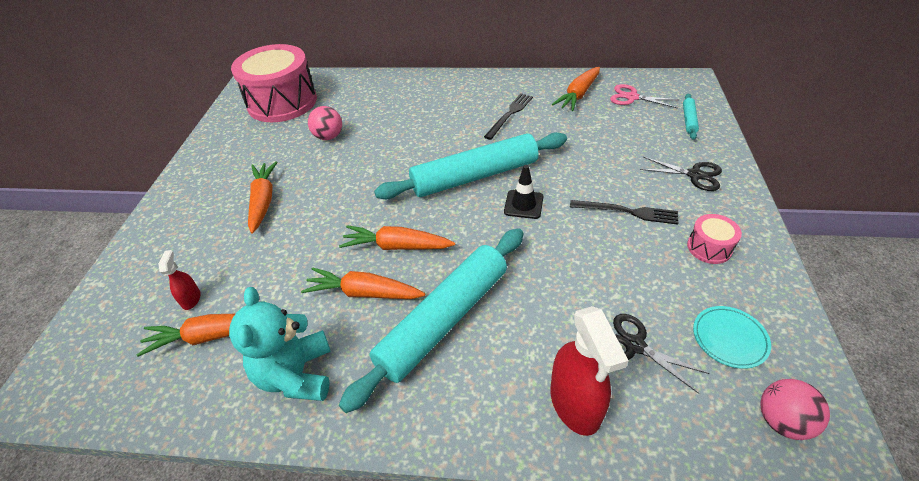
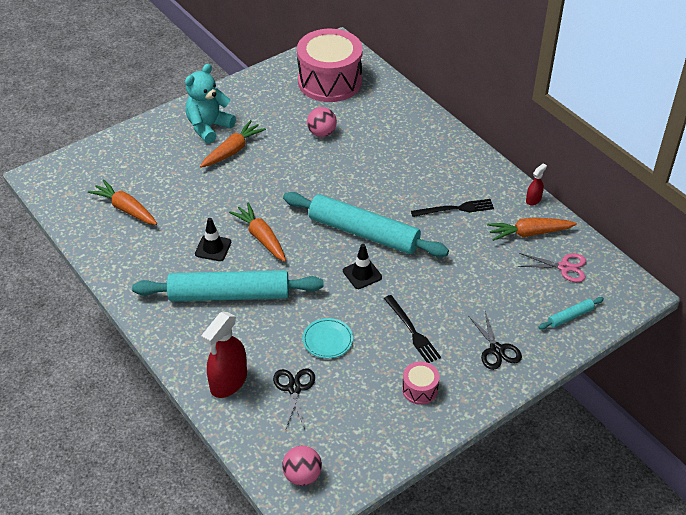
camera: 45 degrees right, 0 degrees up
red spray bottle [158,250,201,310] -> red spray bottle moved to [526,163,547,205]
turquoise teddy bear [229,287,331,401] -> turquoise teddy bear moved to [185,64,236,143]
orange carrot [301,267,425,299] -> black traffic cone [195,218,231,261]
pink scissors [610,84,679,108] -> pink scissors turned 120 degrees clockwise [518,253,586,282]
turquoise plate [693,306,771,369] -> turquoise plate moved to [303,318,353,358]

